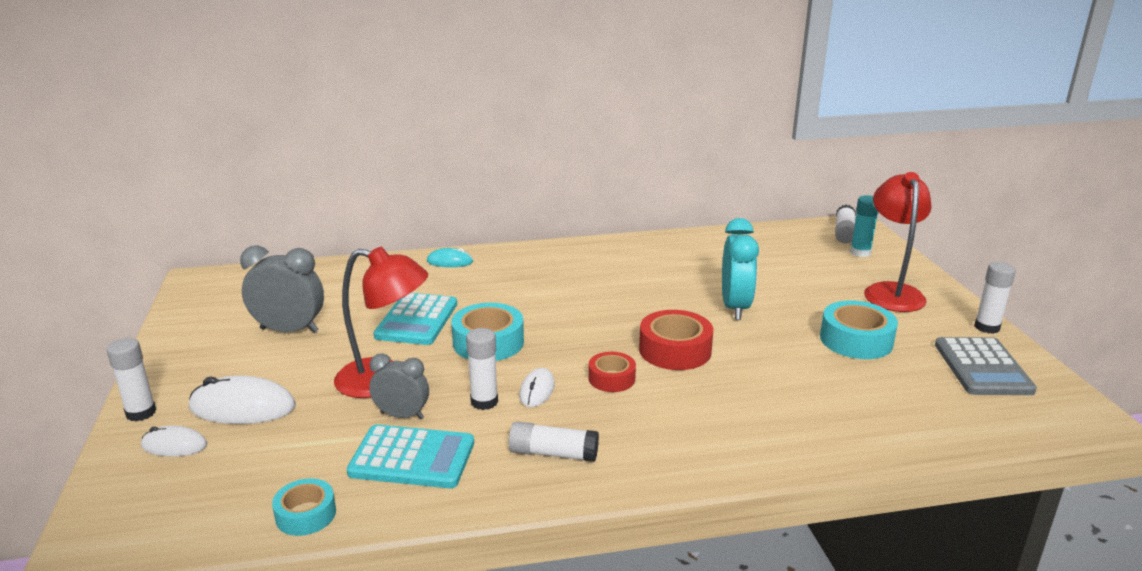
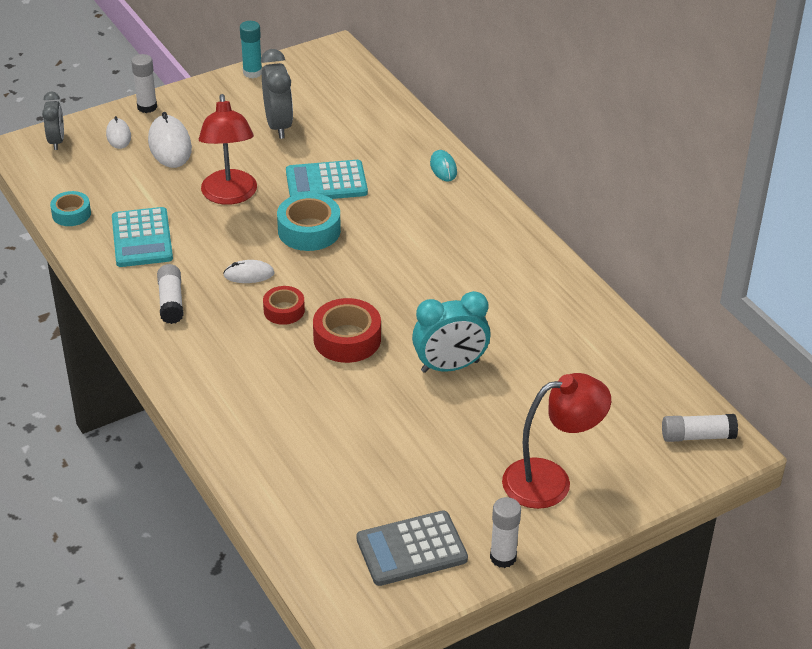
camera: 70 degrees right, 15 degrees up
grey clock [369,354,429,419] -> grey clock moved to [42,92,64,150]
white glue stick [466,328,498,410] -> none
turquoise tape [820,301,898,359] -> none
turquoise glue stick [850,195,879,257] -> turquoise glue stick moved to [240,21,262,78]

